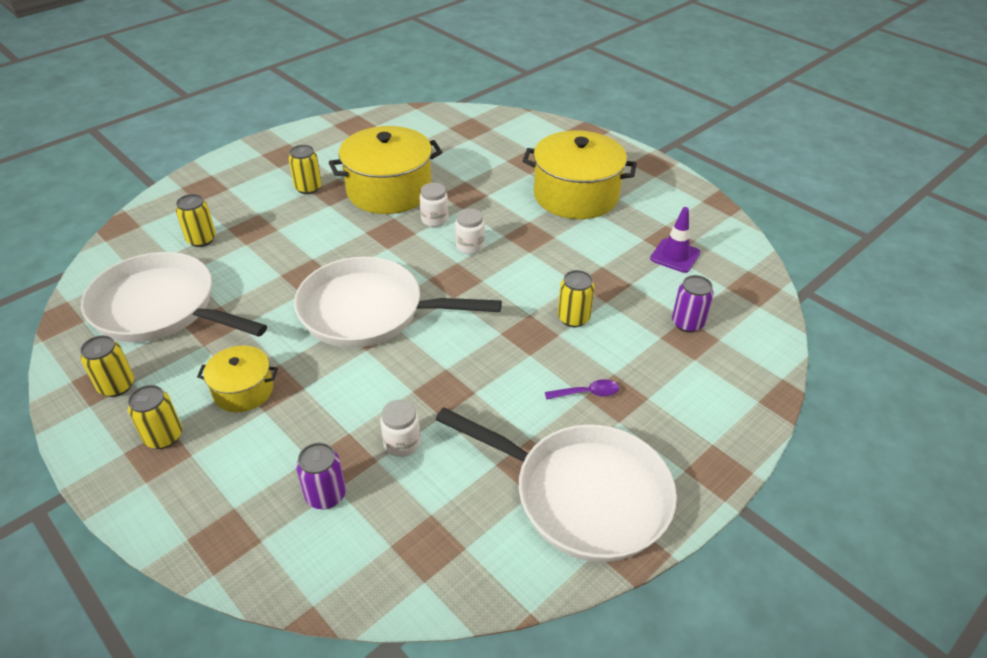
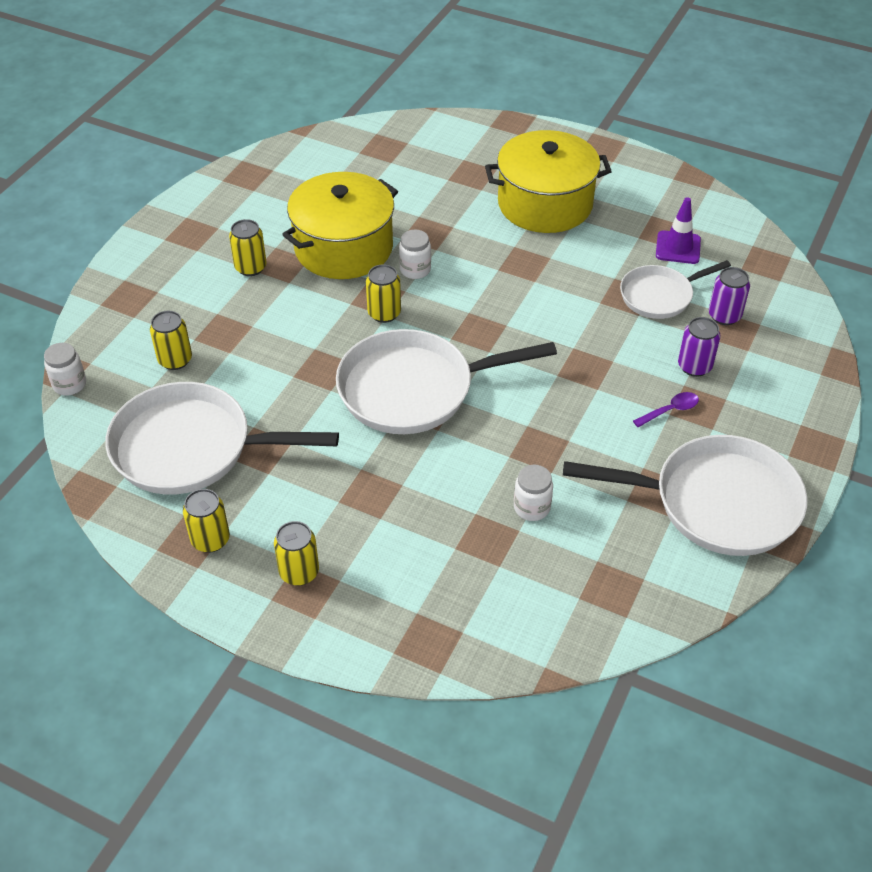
camera: 20 degrees left, 5 degrees up
yellow pot [197,346,278,412] -> none
purple can [296,443,346,509] -> purple can moved to [678,317,720,377]
white jar [455,208,485,254] -> white jar moved to [44,343,86,396]
yellow can [558,270,595,327] -> yellow can moved to [366,264,401,323]
none -> white pan [620,260,731,319]

